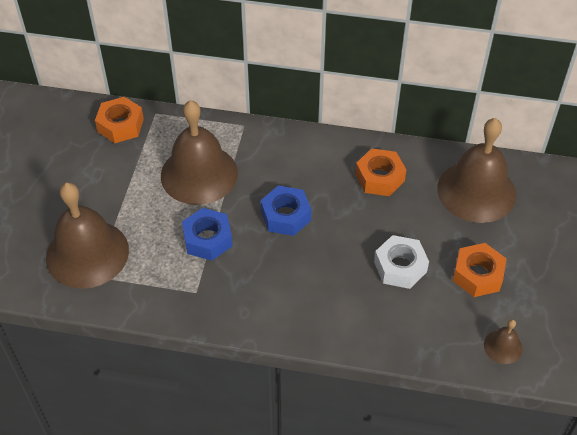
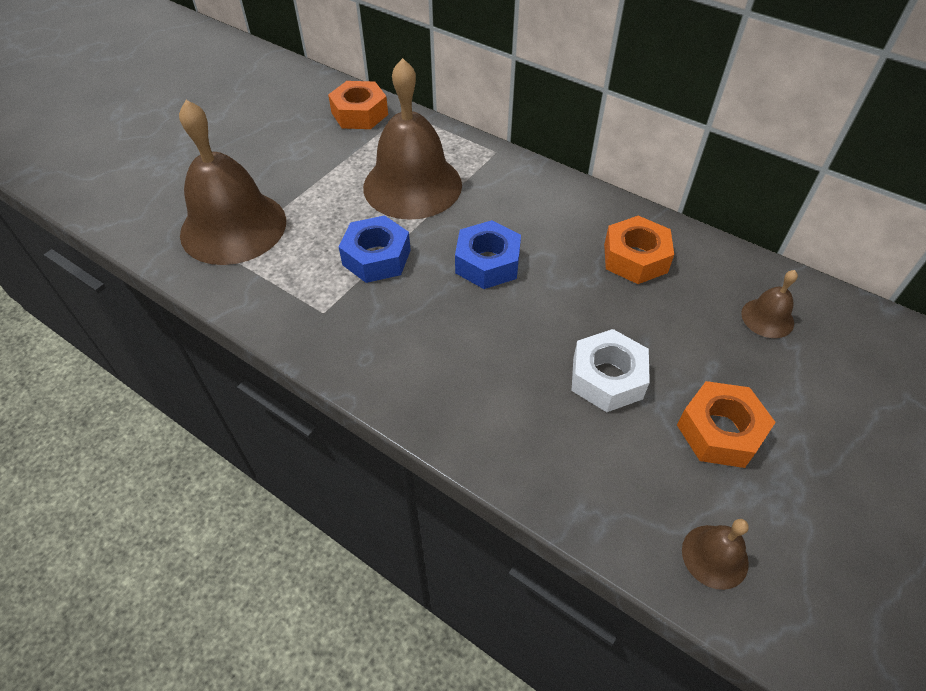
camera: 25 degrees right, 0 degrees up
brown bell [437,118,516,223] -> brown bell [741,270,798,338], size x0.43

